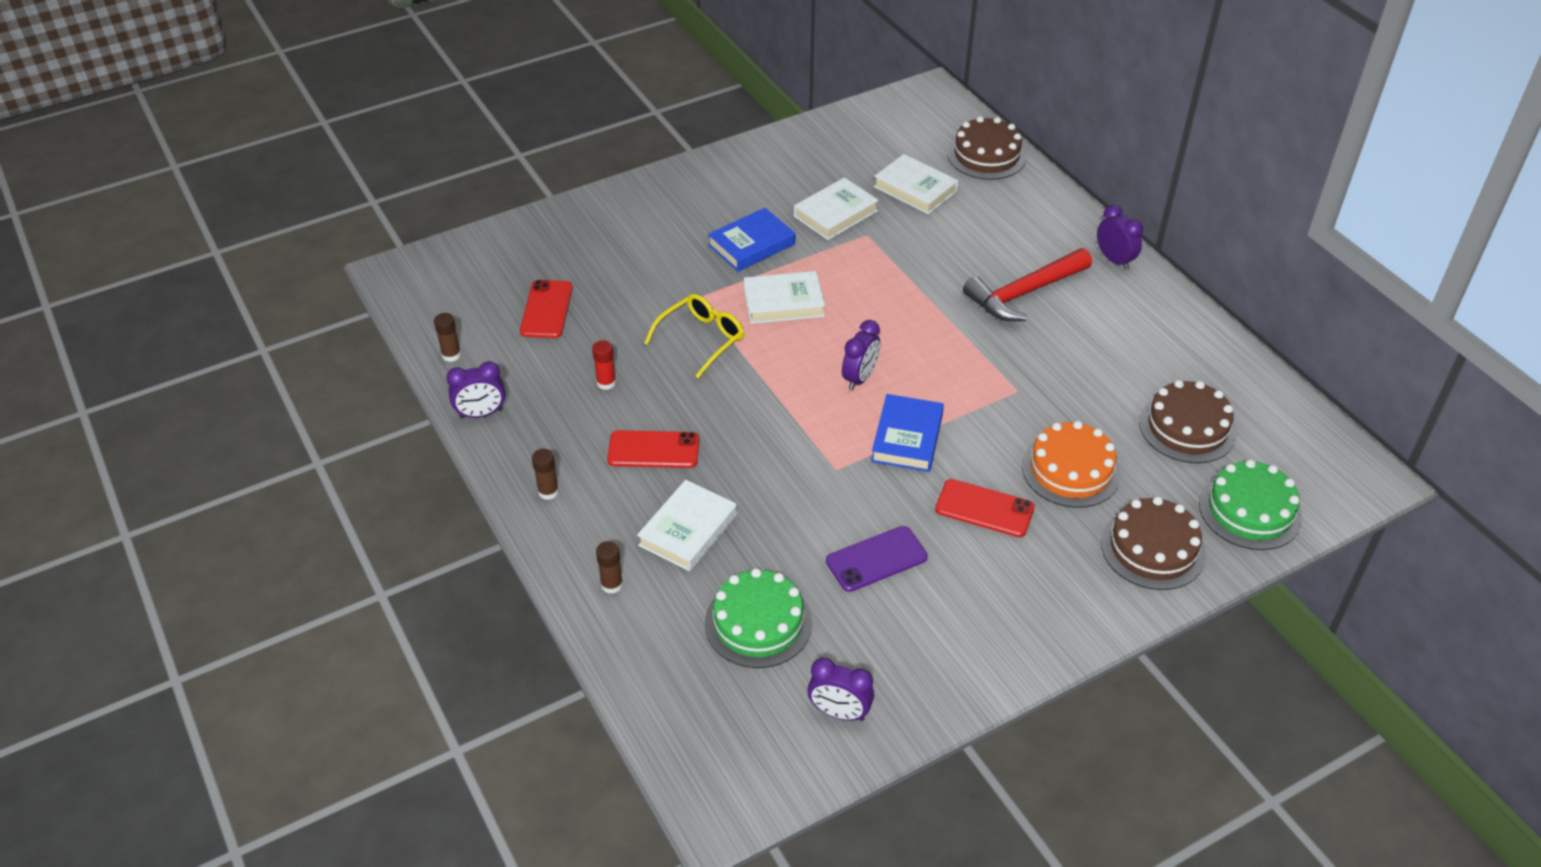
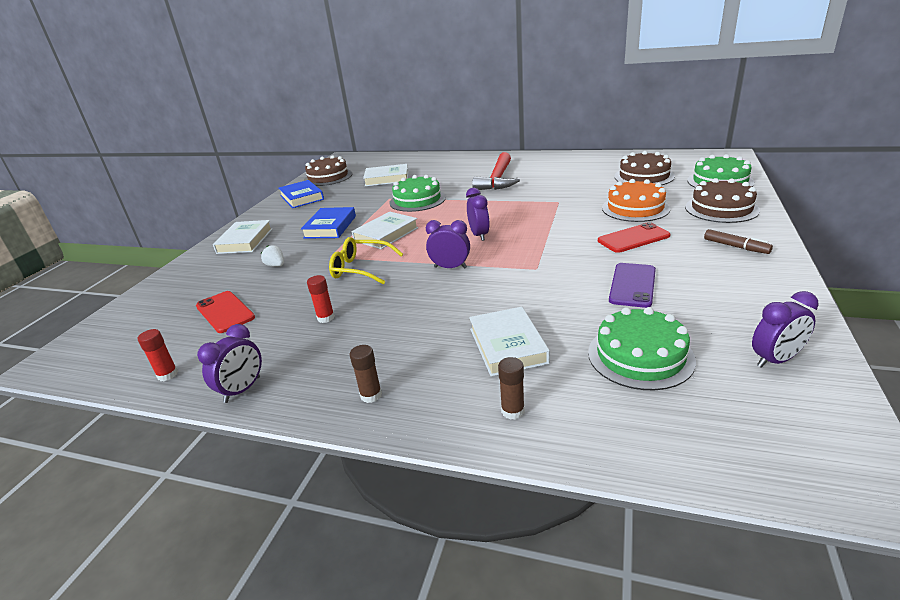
camera: 40 degrees left, 15 degrees down
brown glue stick [434,313,461,362] -> red glue stick [138,329,178,381]
red phone [607,430,699,468] -> none
yellow glasses [644,294,744,378] -> yellow glasses turned 75 degrees counterclockwise [329,237,403,284]
white book [794,177,879,240] -> white book moved to [213,220,272,254]
blue book [871,394,944,472] -> blue book moved to [279,180,324,208]
brown cake [947,116,1026,180] -> brown cake moved to [304,155,352,186]
purple clock [1097,205,1143,270] -> purple clock moved to [426,220,470,268]
none -> white strawberry [261,245,284,267]
none -> green cake [389,175,446,212]
none -> brown marker [704,229,773,254]

